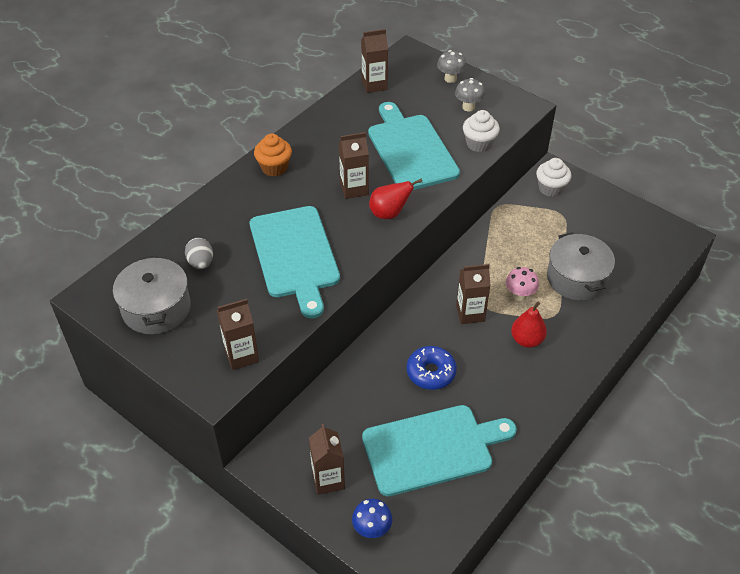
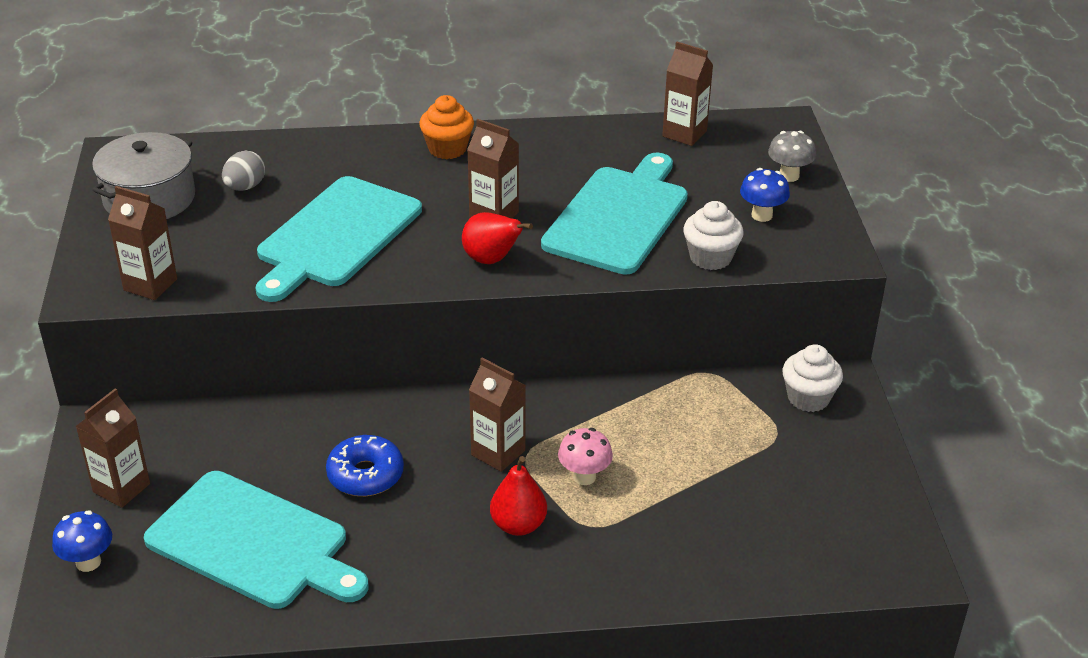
camera: 45 degrees right, 10 degrees down
grey mushroom [455,78,485,111] -> blue mushroom [740,168,790,222]
grey pot [547,232,615,301] -> none

